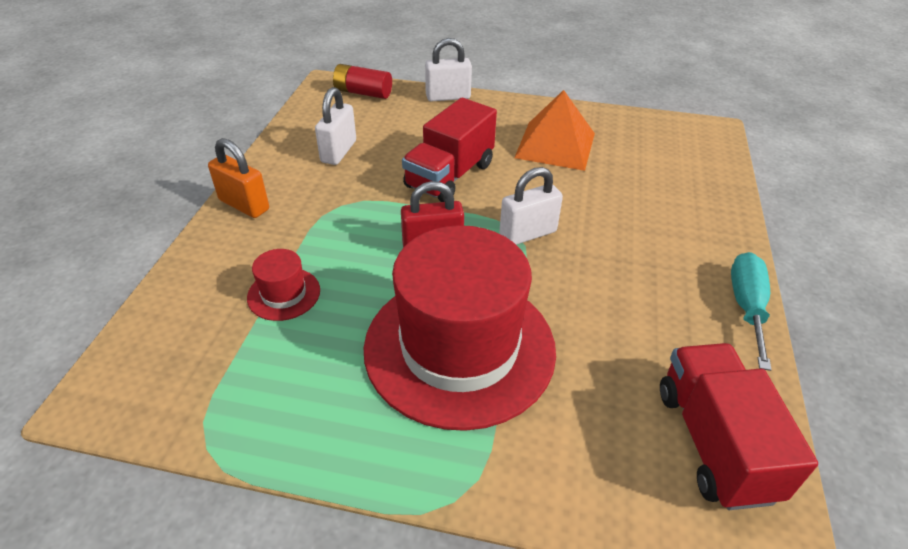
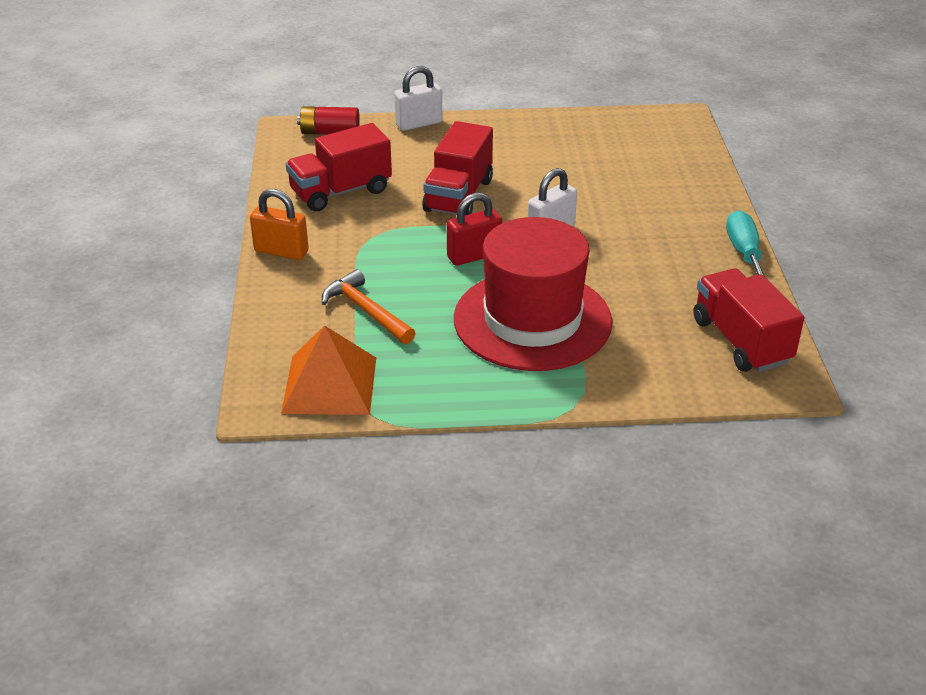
camera: 15 degrees left, 5 degrees down
red hat [247,249,320,321] -> orange hammer [322,269,415,344]
white padlock [315,87,356,165] -> red truck [286,123,392,212]
orange pyramid [514,90,595,171] -> orange pyramid moved to [281,325,376,415]

